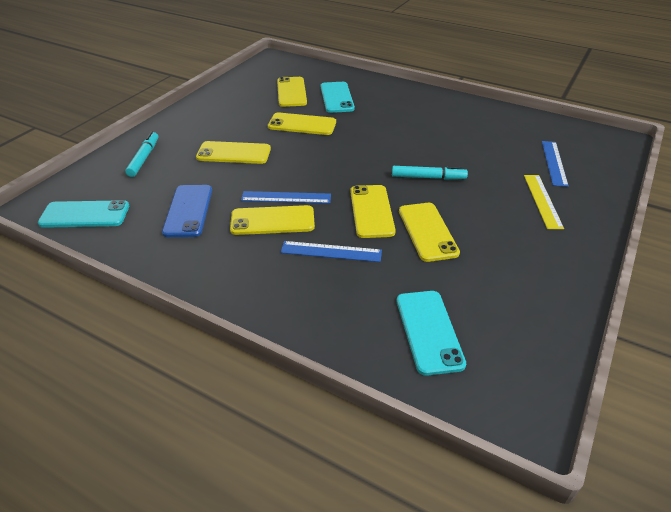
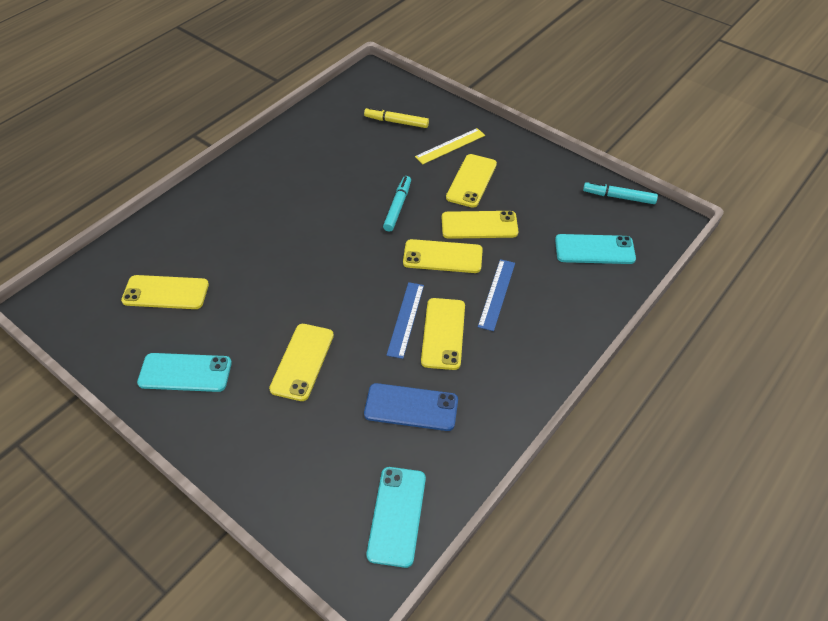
camera: 80 degrees left, 10 degrees up
turquoise marker [125,131,158,177] -> turquoise marker moved to [583,181,658,204]
yellow phone [268,113,336,135] -> yellow phone moved to [446,154,497,208]
turquoise phone [321,82,355,113] -> turquoise phone moved to [137,353,232,392]
yellow ruler [524,175,564,229] -> yellow ruler turned 45 degrees counterclockwise [415,128,485,164]
blue ruler [542,141,569,187] -> yellow marker [364,107,429,128]

